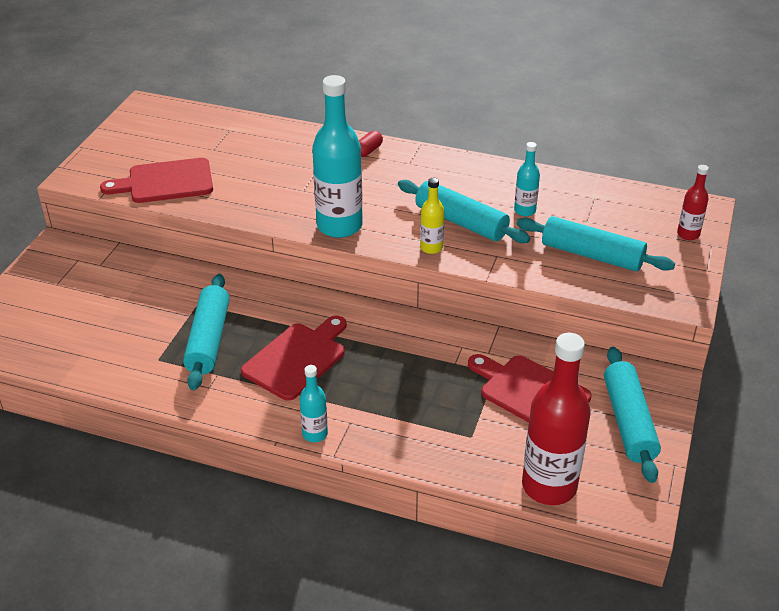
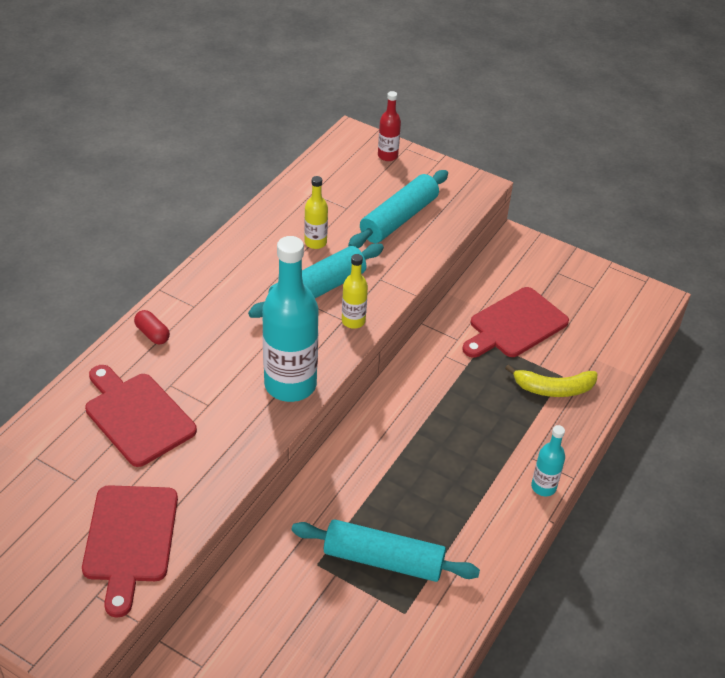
camera: 80 degrees left, 5 degrees up
red cutting board [241,316,347,401] -> red cutting board moved to [85,365,197,467]
turquoise bottle [514,142,540,216] -> yellow bottle [304,176,328,249]
red bottle [522,333,591,505] -> none
turquoise rolling pin [604,347,661,483] -> none
none -> yellow banana [505,364,597,397]

